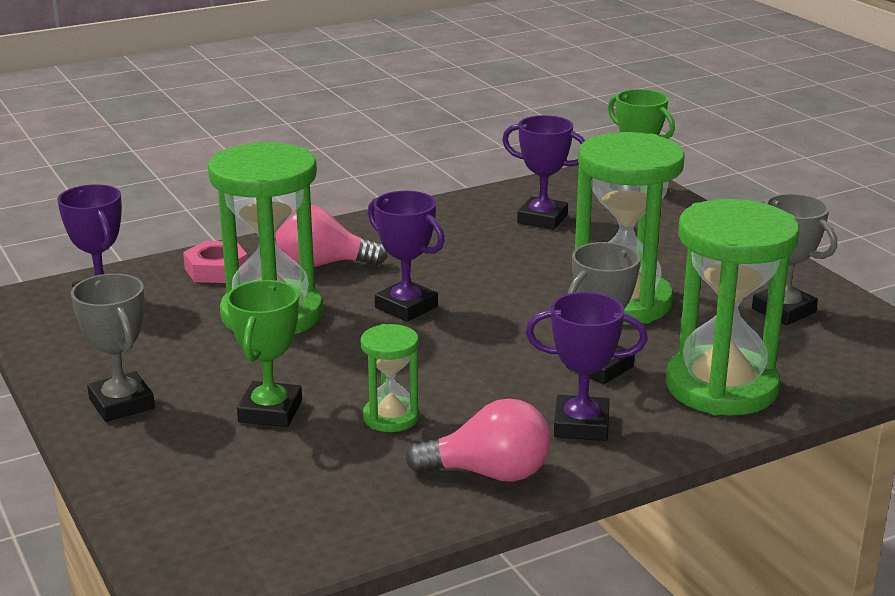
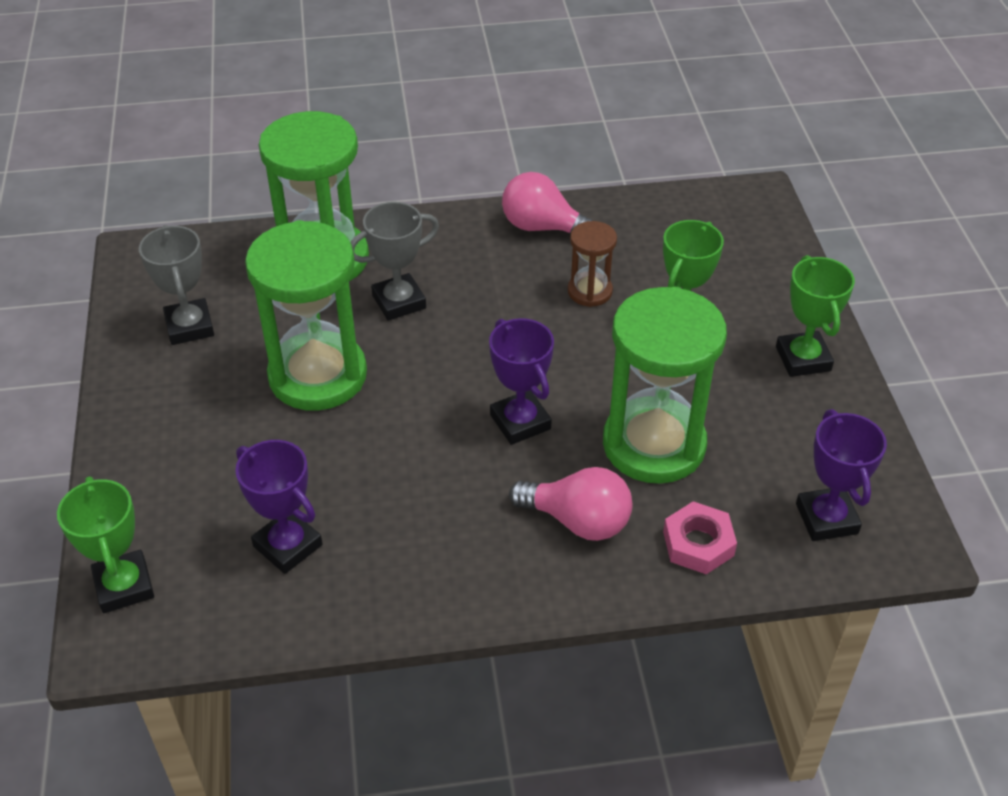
camera: 160 degrees left, 20 degrees up
grey trophy [71,274,155,422] -> green trophy [776,255,855,377]
green hourglass [360,324,420,432] -> brown hourglass [568,221,617,307]
purple trophy [525,292,648,441] -> none

